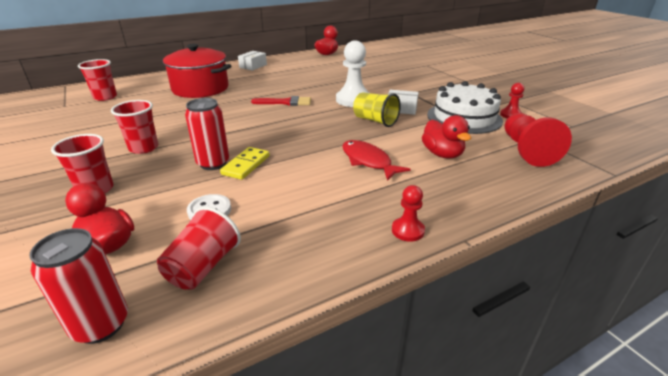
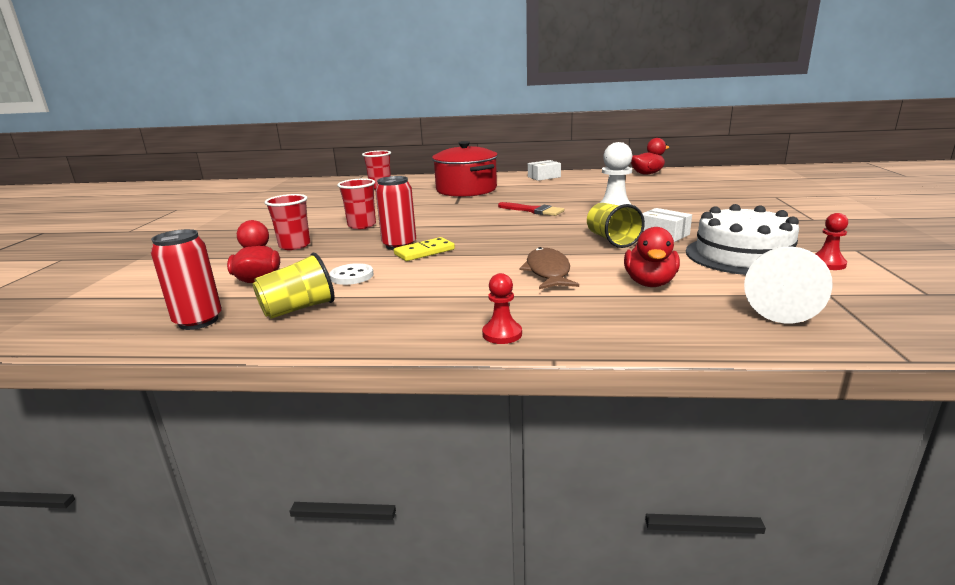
camera: 35 degrees right, 10 degrees down
red cup [157,206,241,289] -> yellow cup [253,253,335,319]
red fish [342,140,411,181] -> brown fish [519,247,579,289]
red pawn [505,113,572,167] -> white pawn [744,246,833,323]

